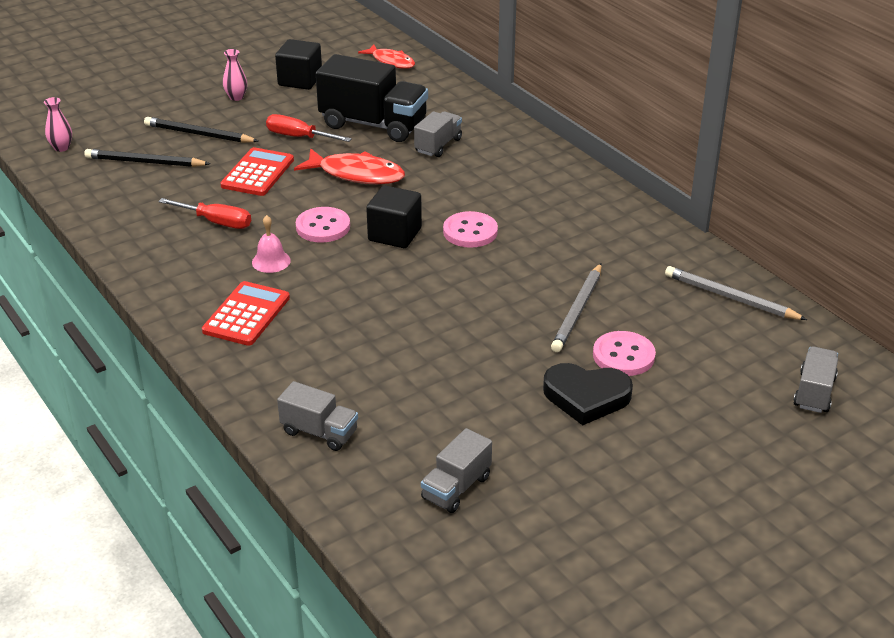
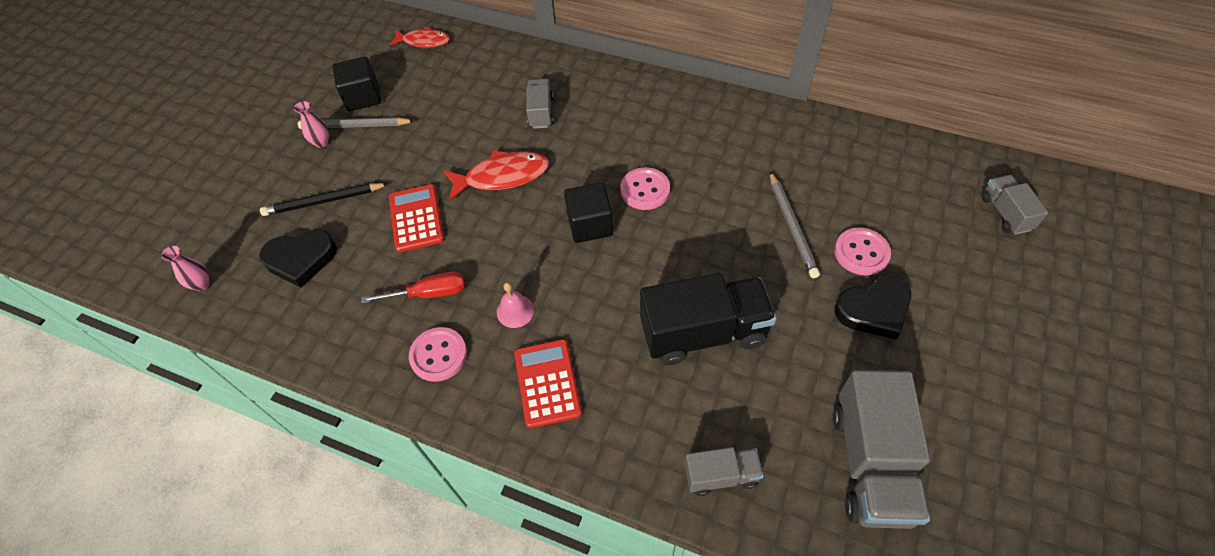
camera: 30 degrees left, 20 degrees up
black pencil [84,149,210,167] -> black heart [259,229,337,287]
red screwdriver [266,114,352,142] -> none
pink button [296,207,350,243] -> pink button moved to [409,327,467,382]
black truck [316,54,428,142] -> black truck moved to [640,273,776,366]
grey truck [421,428,492,513] -> grey truck [833,370,930,529], size x1.90
grey pencil [665,266,807,320] -> grey pencil moved to [298,117,414,129]

